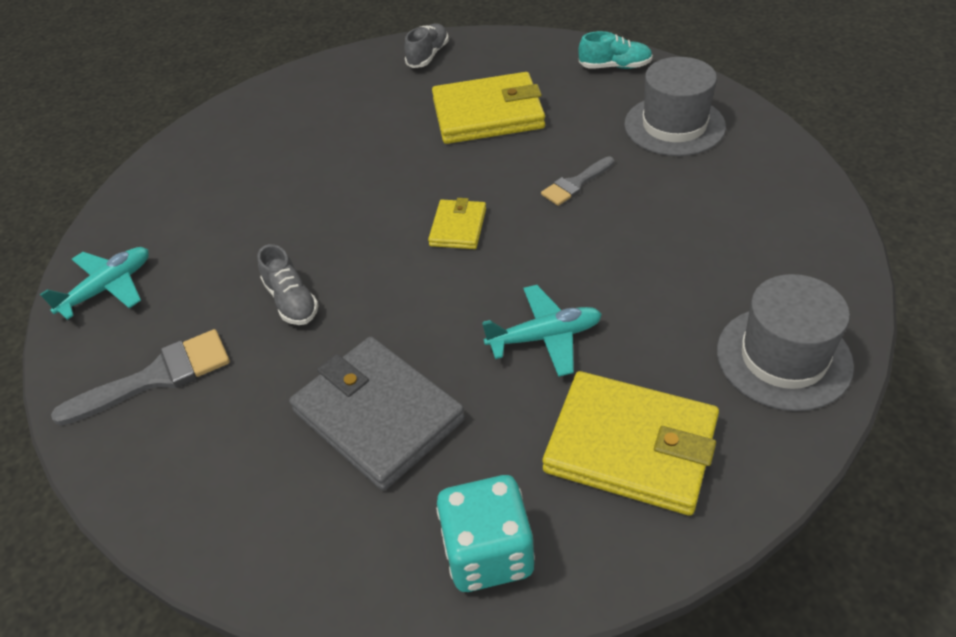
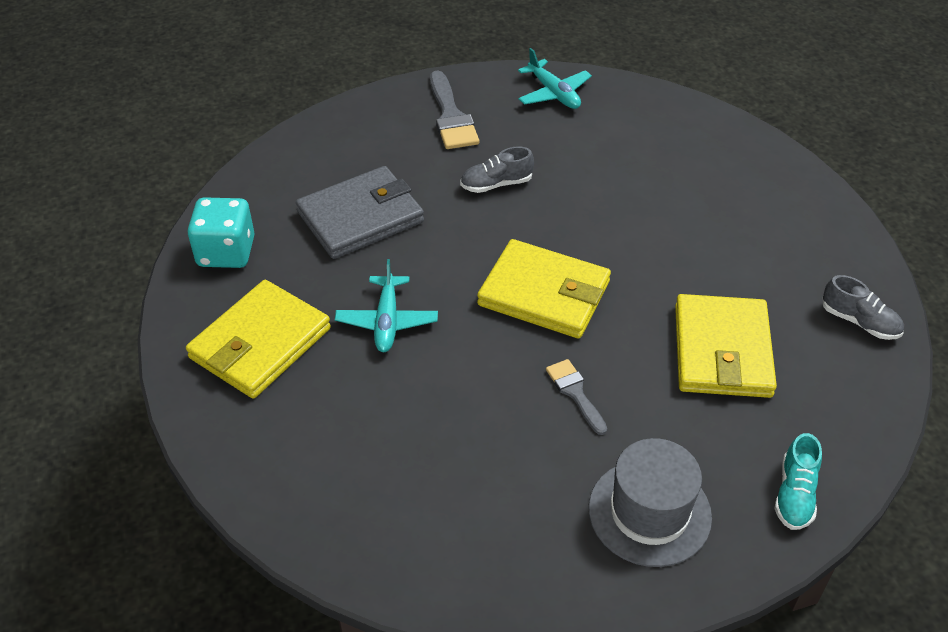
camera: 100 degrees right, 0 degrees up
yellow wallet [428,198,486,249] -> yellow wallet [477,239,611,339], size x1.92
grey hat [717,274,854,411] -> none

